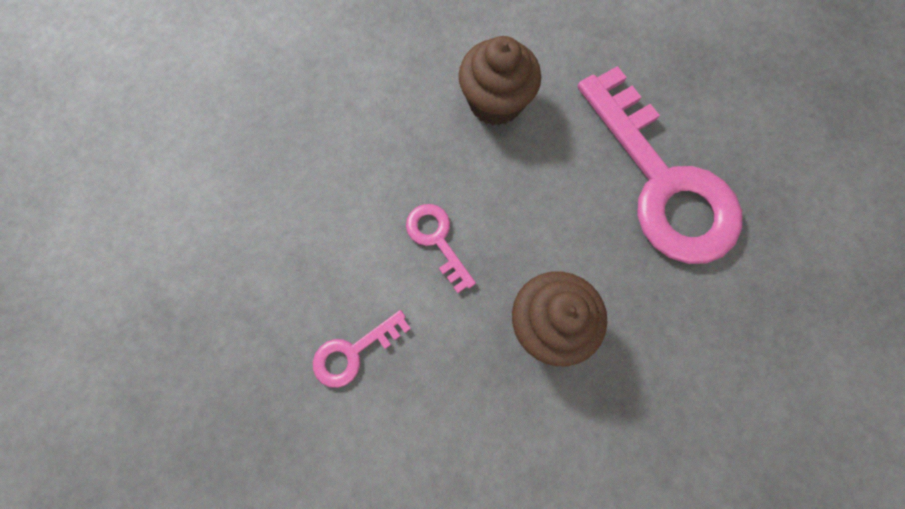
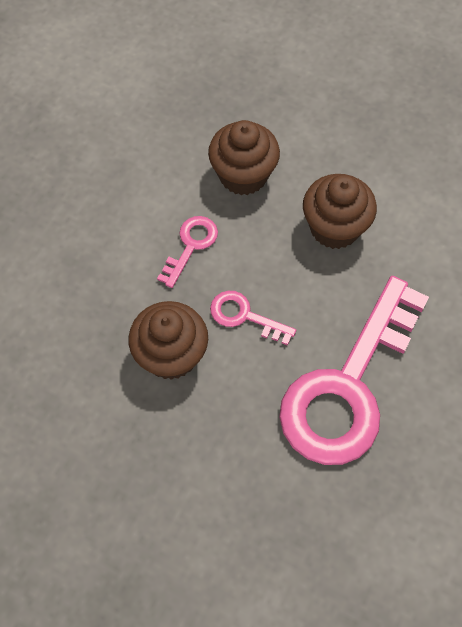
camera: 60 degrees right, 10 degrees down
pink key [313,310,411,388] -> pink key moved to [210,291,296,346]
none -> brown cupcake [208,120,280,195]

